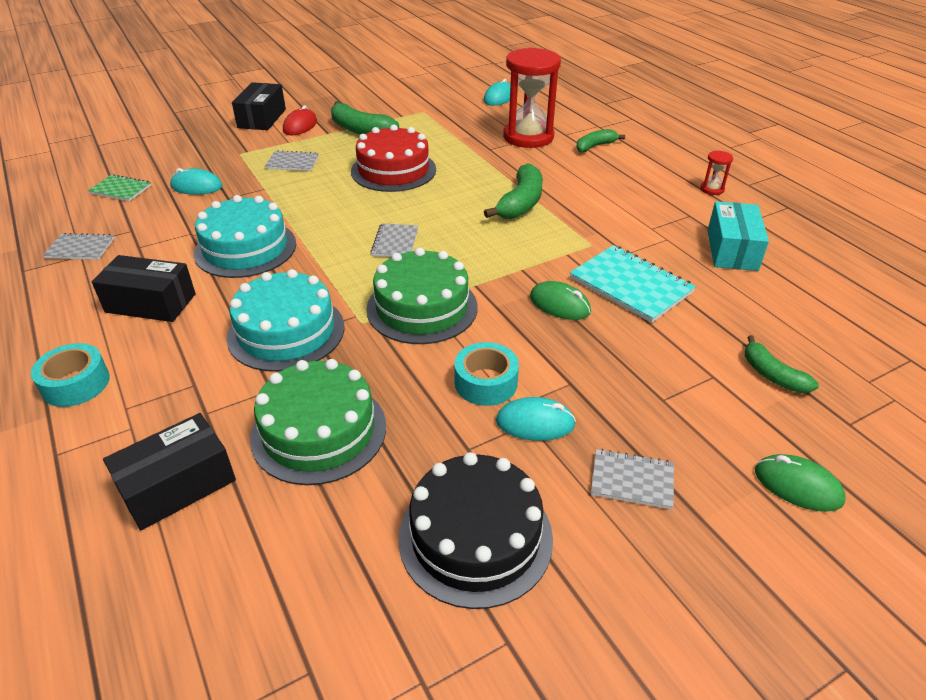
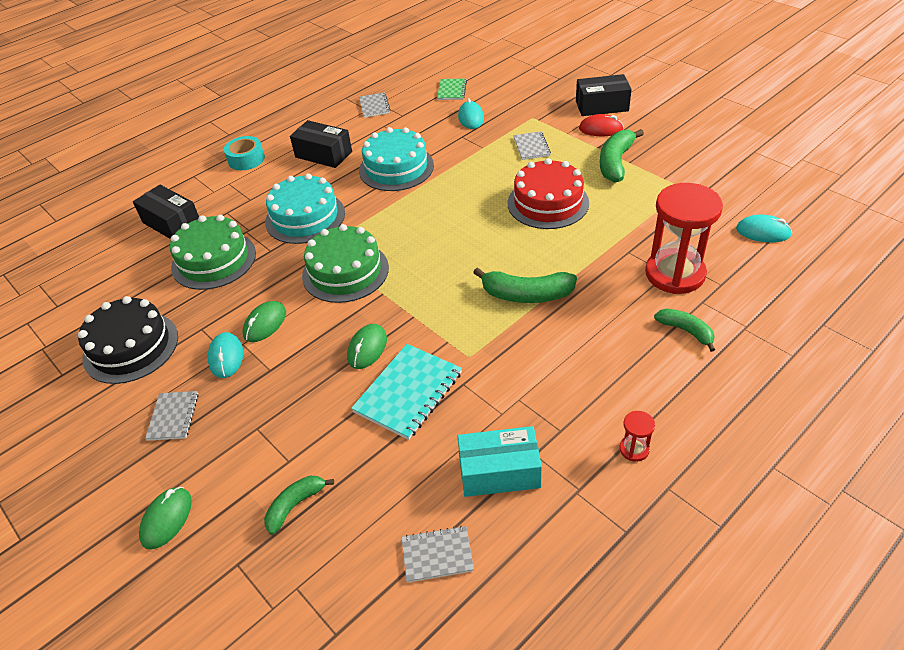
camera: 80 degrees right, 5 degrees up
black box [92,255,196,322] -> black box turned 60 degrees counterclockwise [290,120,352,168]
grey notebook [370,223,418,257] -> grey notebook moved to [401,526,474,583]
turquoise tape [454,342,519,406] -> green mouse [243,301,286,342]

